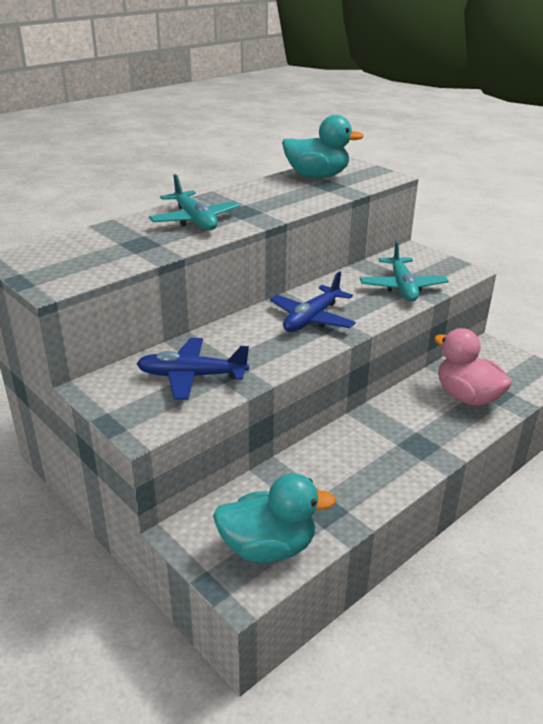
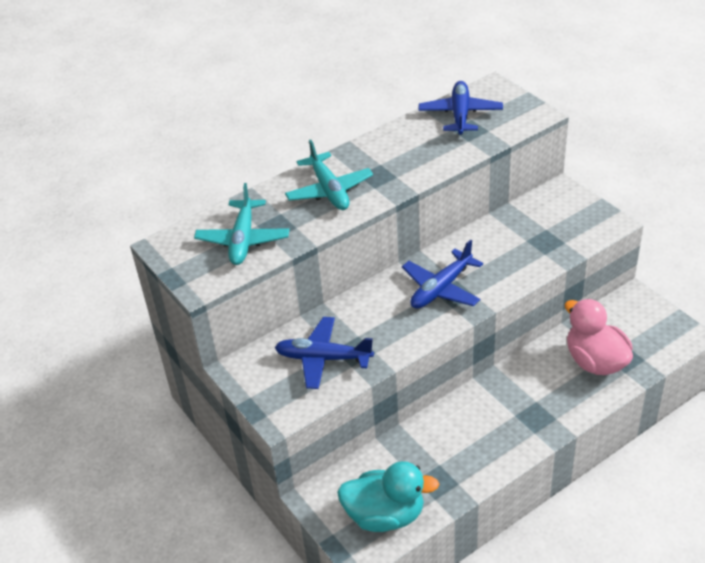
camera: 10 degrees right, 10 degrees up
turquoise duck [282,115,364,178] -> blue plane [418,81,503,135]
turquoise plane [360,241,448,302] -> turquoise plane moved to [194,183,289,265]

